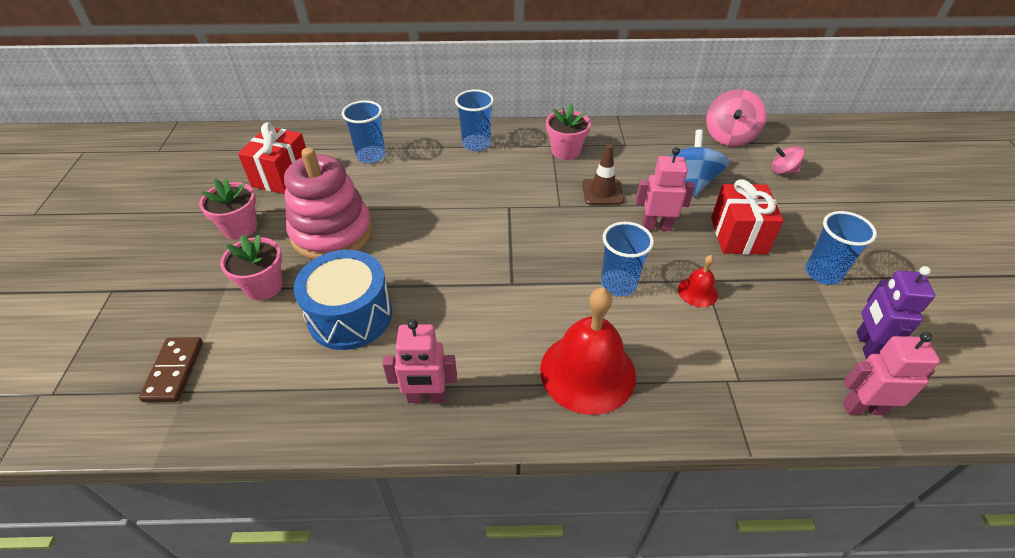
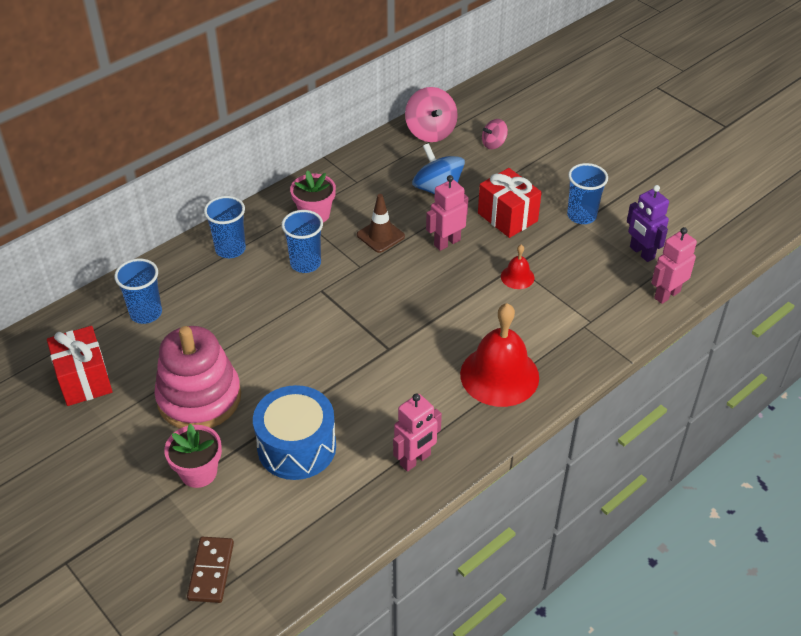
camera: 40 degrees left, 0 degrees up
brown domino [139,337,203,402] -> brown domino turned 45 degrees clockwise [187,537,234,603]
pink flower pot [199,179,257,240] -> none
blue cup [601,222,654,296] -> blue cup moved to [281,210,323,273]

